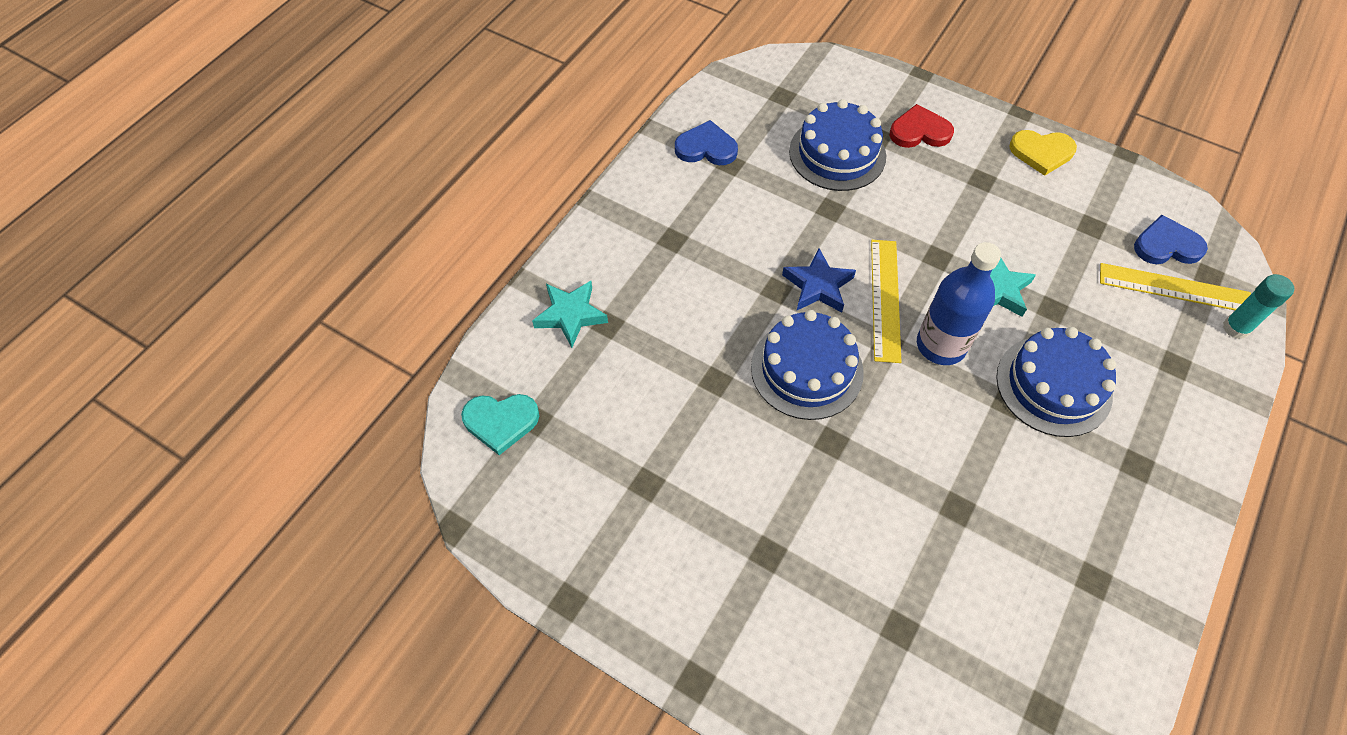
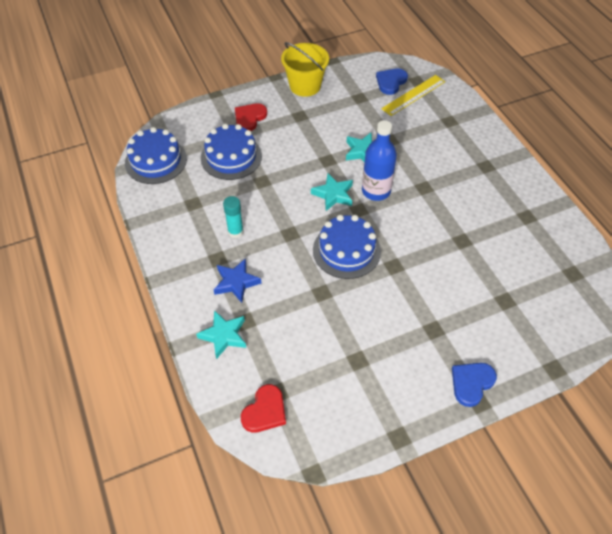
camera: 55 degrees left, 5 degrees down
turquoise heart [461,394,539,455] -> red heart [241,384,286,433]
blue heart [675,120,738,165] -> blue heart moved to [452,363,497,407]
blue star [782,248,856,313] -> blue star moved to [214,258,262,303]
yellow ruler [871,240,901,363] -> turquoise star [311,174,353,211]
blue cake [996,327,1116,437] -> blue cake moved to [125,127,187,184]
yellow heart [1009,130,1077,176] -> yellow bucket [281,42,329,97]
turquoise glue stick [1223,274,1295,339] -> turquoise glue stick moved to [223,196,244,238]

